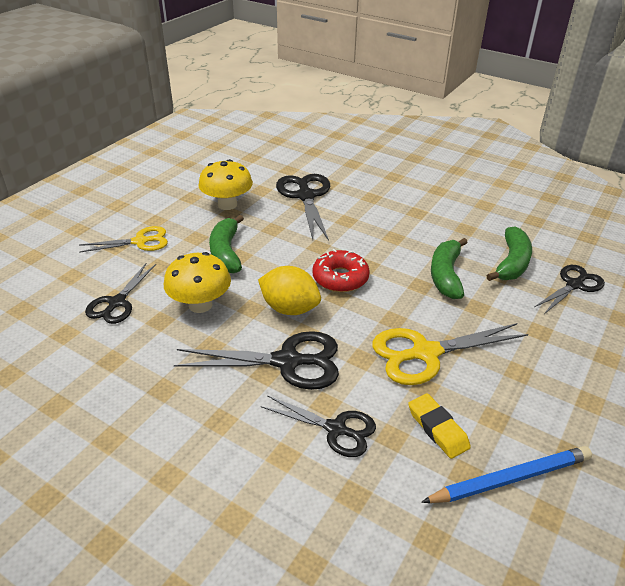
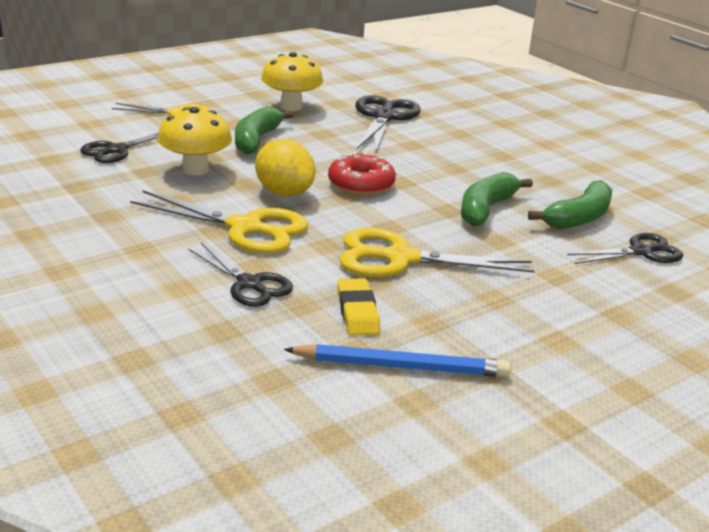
camera: 20 degrees right, 10 degrees down
black scissors [174,331,339,390] -> yellow scissors [130,190,308,254]

